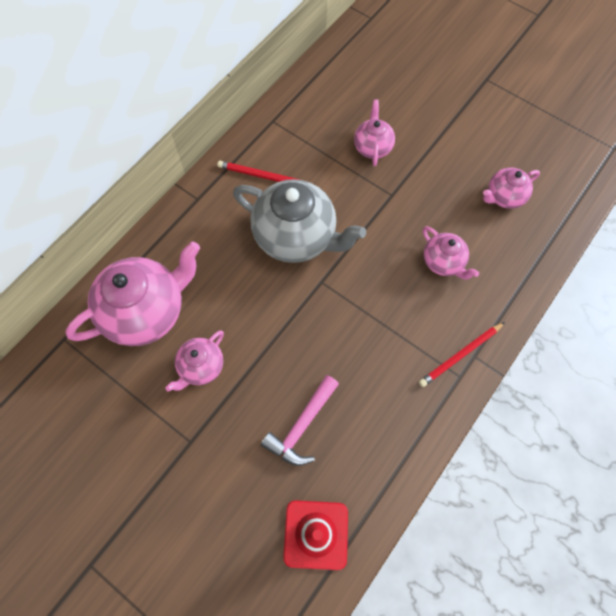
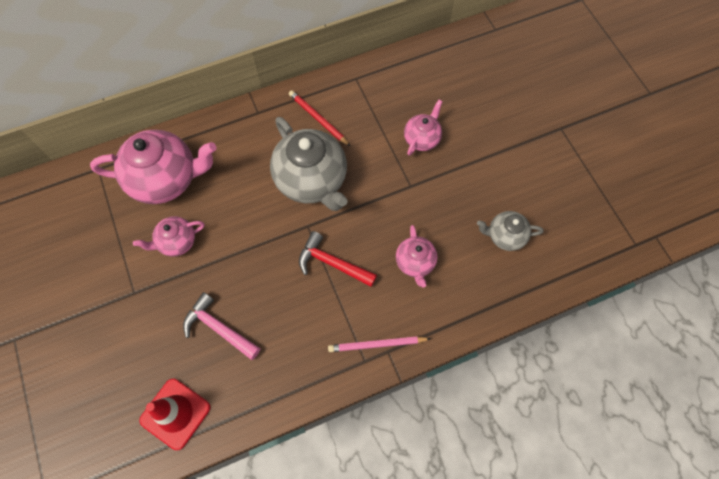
camera: 30 degrees right, 0 degrees up
pink hammer [261,375,339,466] -> pink hammer turned 60 degrees clockwise [183,292,260,360]
red pencil [419,322,505,387] -> pink pencil [328,337,431,352]
pink teapot [483,167,540,209] -> grey teapot [477,211,544,251]
none -> red hammer [299,231,377,287]

